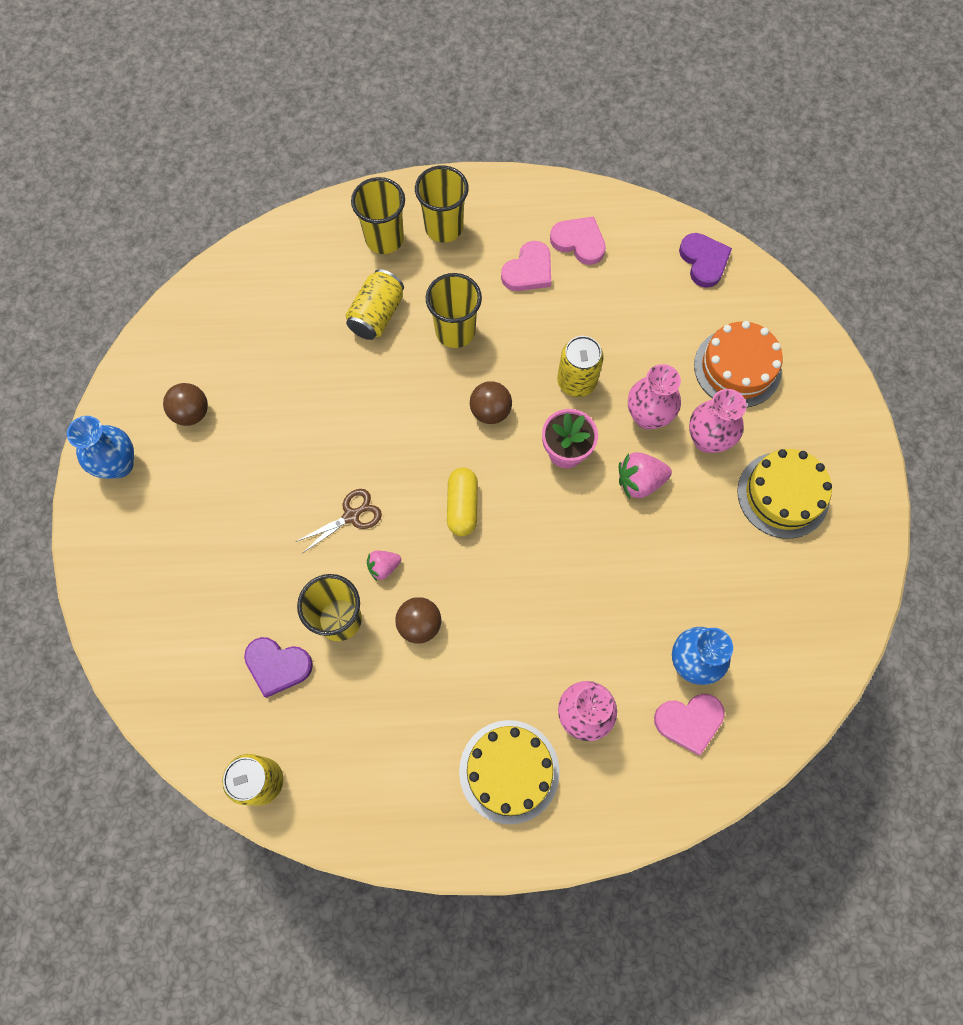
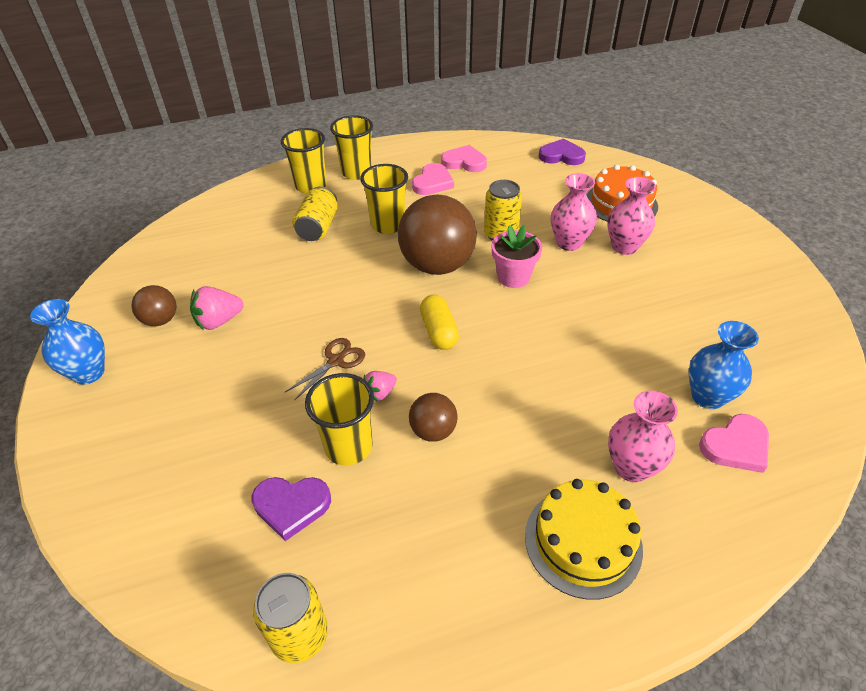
camera: 15 degrees left, 25 degrees down
brown ball [470,381,512,424] -> brown ball [398,195,477,275], size x2.03
pink strawberry [619,452,672,499] -> pink strawberry moved to [190,286,244,330]
purple heart [679,233,732,288] -> purple heart turned 45 degrees counterclockwise [539,139,586,165]
yellow cake [737,449,832,539] -> none

